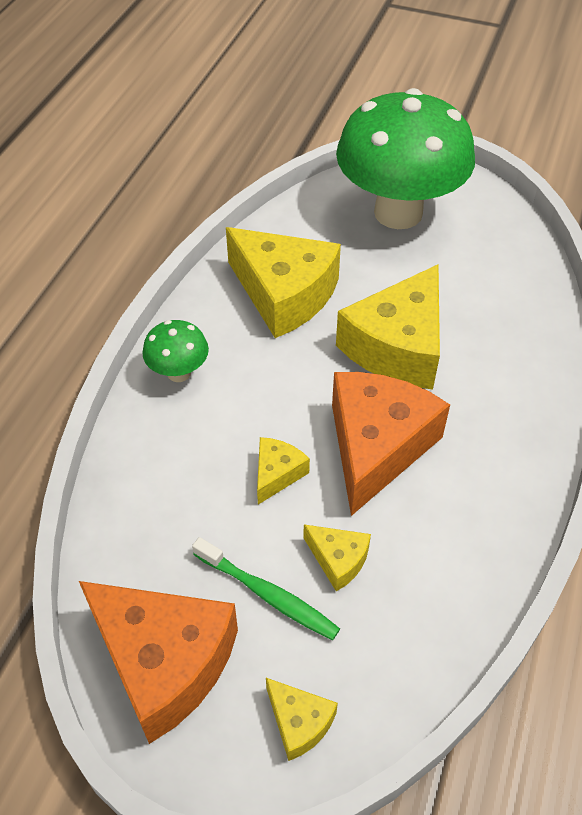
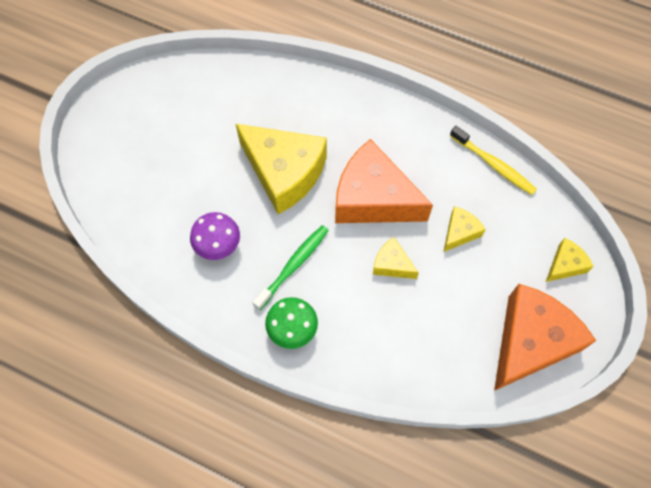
camera: 85 degrees left, 15 degrees up
green toothbrush [192,537,340,640] -> green toothbrush moved to [252,225,329,310]
yellow cheese [226,227,341,338] -> purple mushroom [190,212,240,260]
green mushroom [336,88,475,229] -> none
none -> yellow toothbrush [450,126,537,195]

